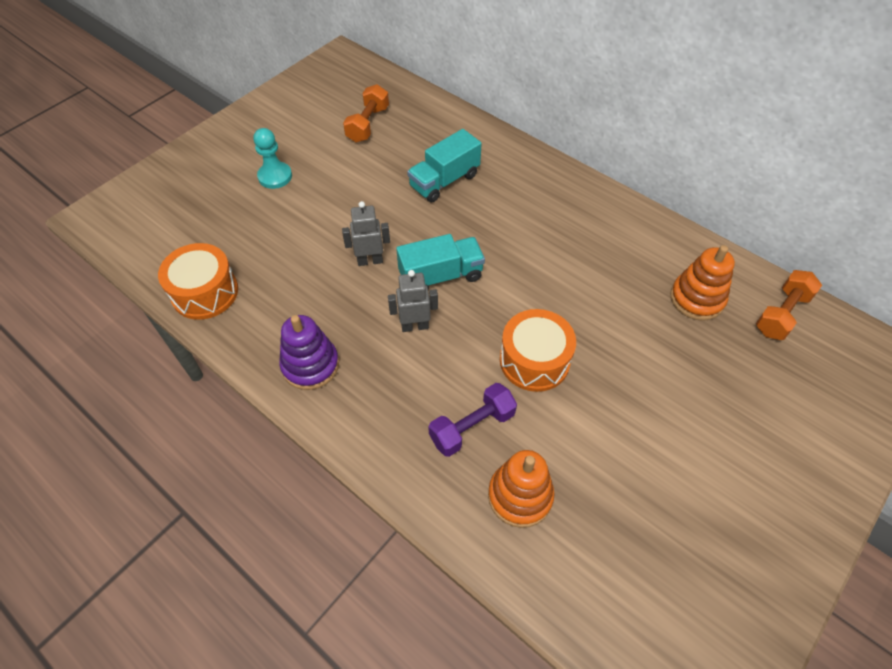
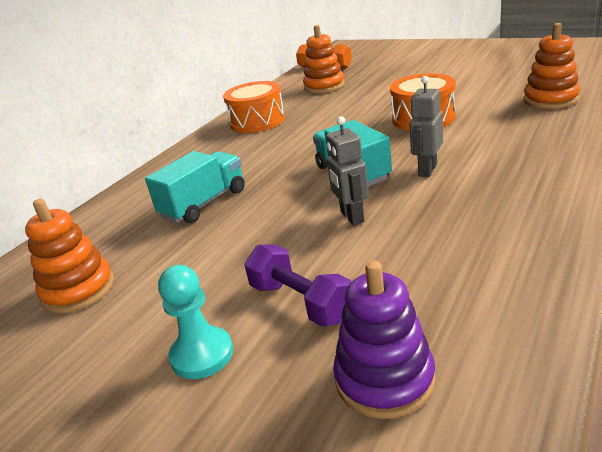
camera: 95 degrees left, 25 degrees down
orange drum [158,243,238,320] -> orange drum moved to [223,81,285,133]
purple stacking toy [279,315,339,390] -> purple stacking toy moved to [333,260,436,419]
orange dumbbell [343,84,389,142] -> orange stacking toy [25,199,114,313]
grey robot [388,270,438,332] -> grey robot turned 45 degrees clockwise [410,76,443,177]
turquoise truck [407,129,482,202] -> turquoise truck turned 90 degrees counterclockwise [145,151,245,223]
purple dumbbell [428,383,517,457] -> purple dumbbell moved to [244,244,351,327]

